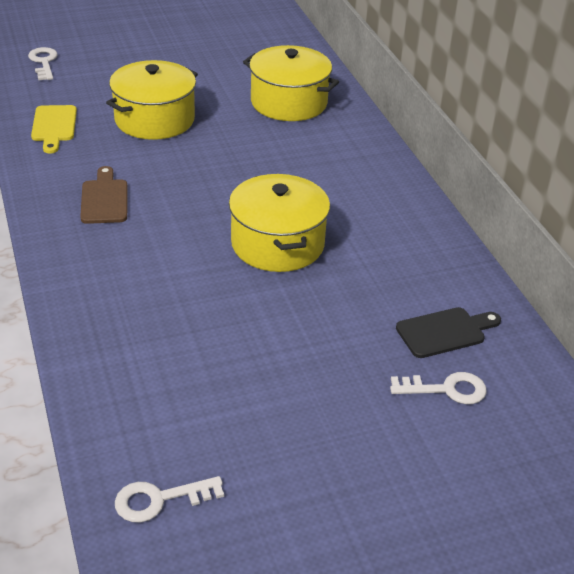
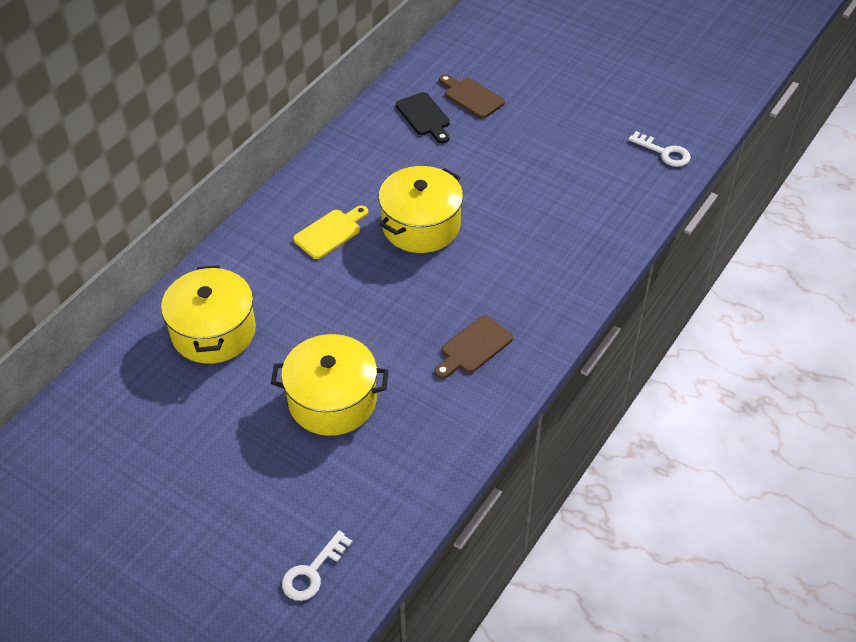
camera: 125 degrees left, 10 degrees up
yellow cutting board [31,105,77,154] -> yellow cutting board moved to [293,205,368,259]
white key [390,372,487,404] -> brown cutting board [439,74,505,119]
black cutting board [396,307,501,358] -> black cutting board turned 150 degrees counterclockwise [396,92,450,143]

